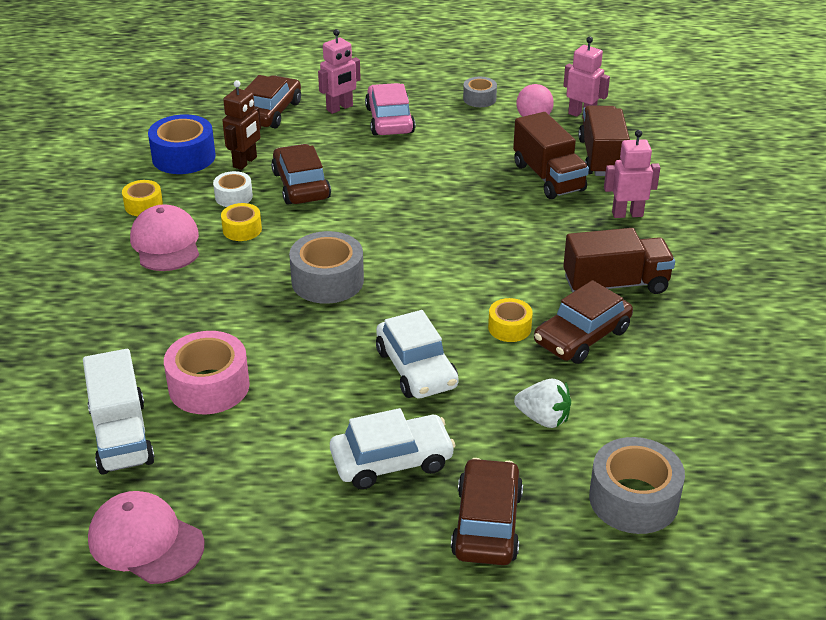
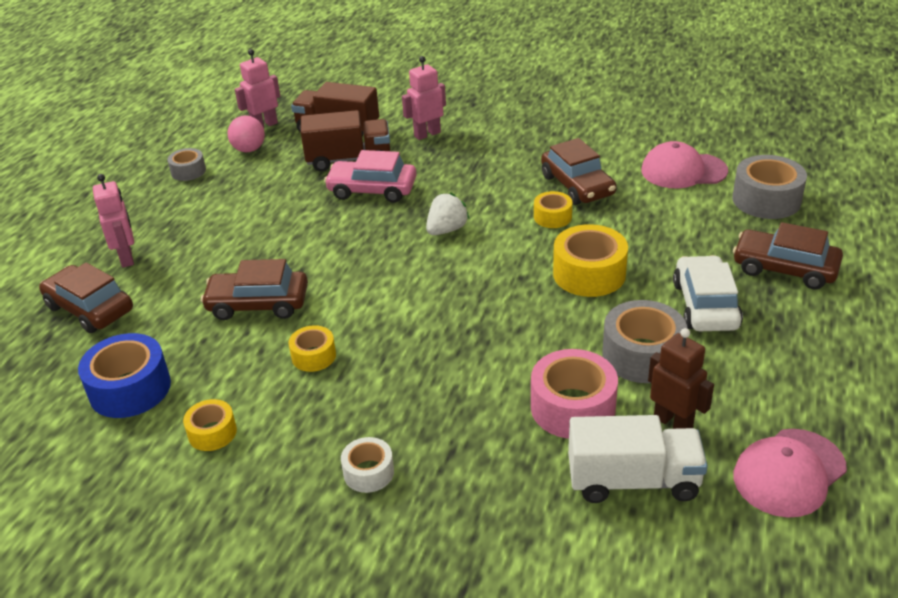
camera: 70 degrees left, 0 degrees up
pink cap [130,204,199,271] -> pink cap moved to [641,141,728,188]
white tape [213,171,253,207] -> white tape moved to [341,437,394,493]
brown robot [222,80,261,170] -> brown robot moved to [648,328,714,429]
grey tape [289,231,364,304] -> grey tape moved to [602,300,687,383]
pink car [365,83,415,136] -> pink car moved to [324,150,417,203]
white car [376,310,459,398] -> yellow tape [553,224,628,297]
white strawberry [514,379,571,428] -> white strawberry moved to [426,193,469,235]
brown truck [563,228,675,294] -> none
pink robot [604,130,660,218] -> pink robot turned 45 degrees clockwise [402,56,446,140]

